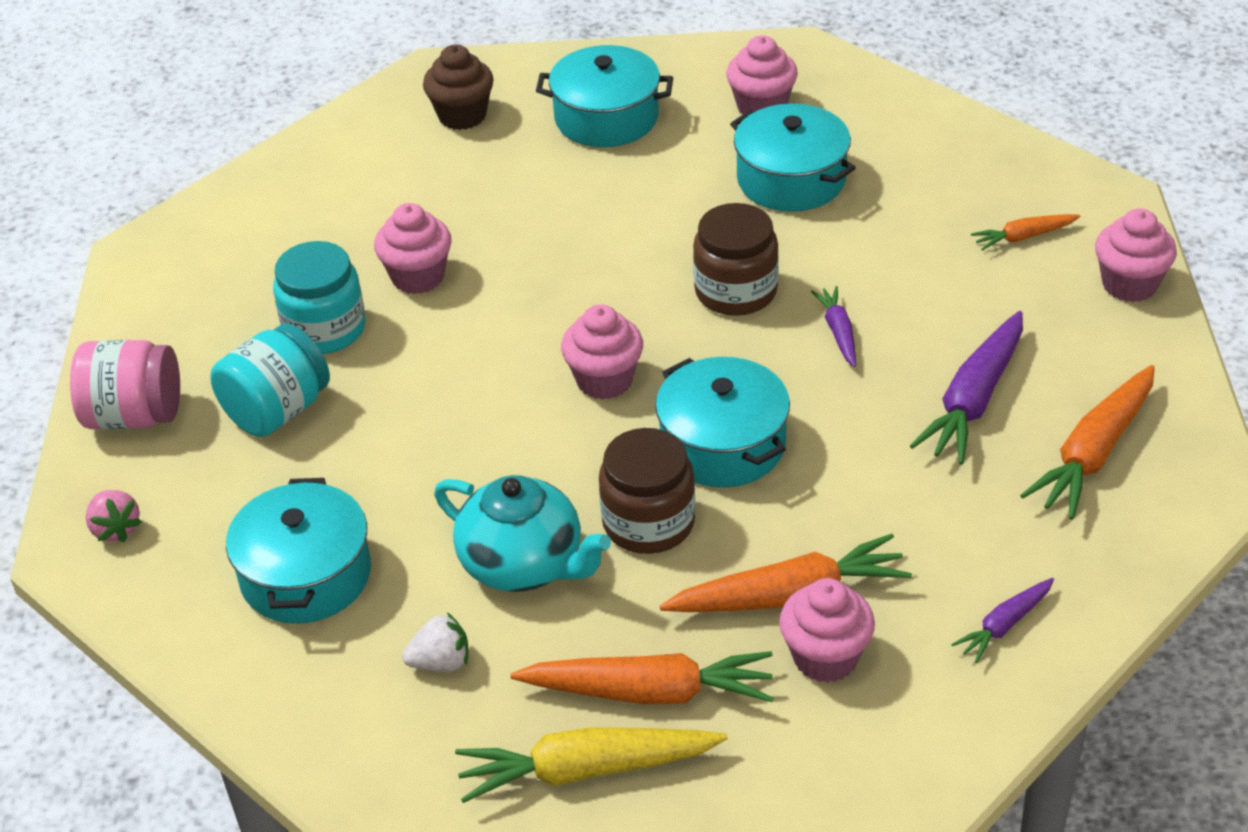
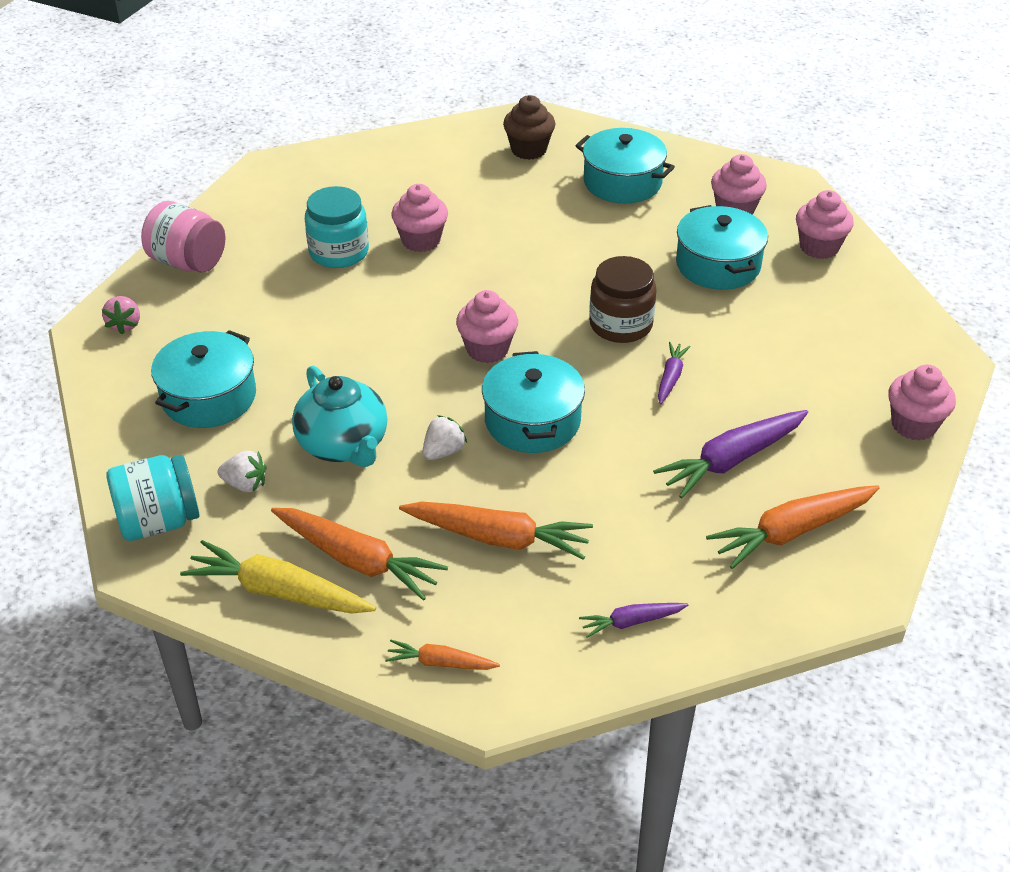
camera: 25 degrees right, 0 degrees up
turquoise jar [210,323,330,437] -> turquoise jar moved to [107,455,200,541]
brown jar [599,428,695,554] -> white strawberry [423,415,467,460]
pink cupcake [779,578,875,683] -> pink cupcake moved to [796,190,853,259]
orange carrot [971,214,1080,251] -> orange carrot moved to [385,640,500,670]

